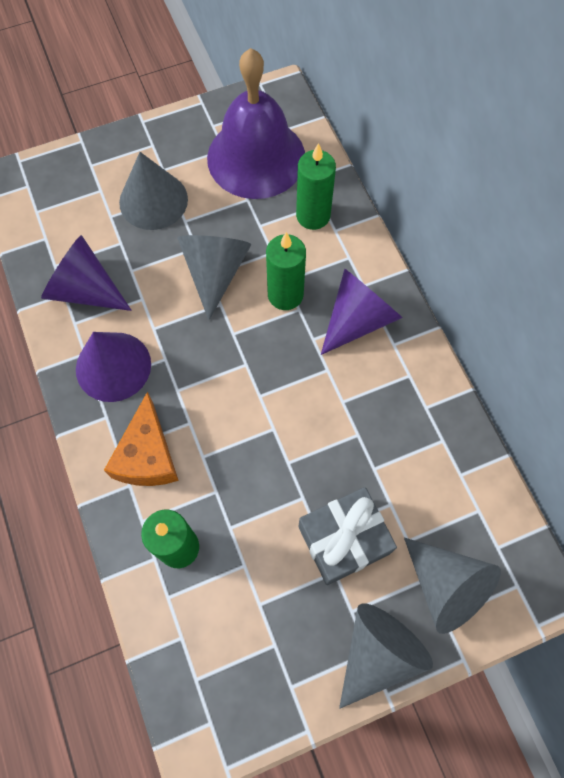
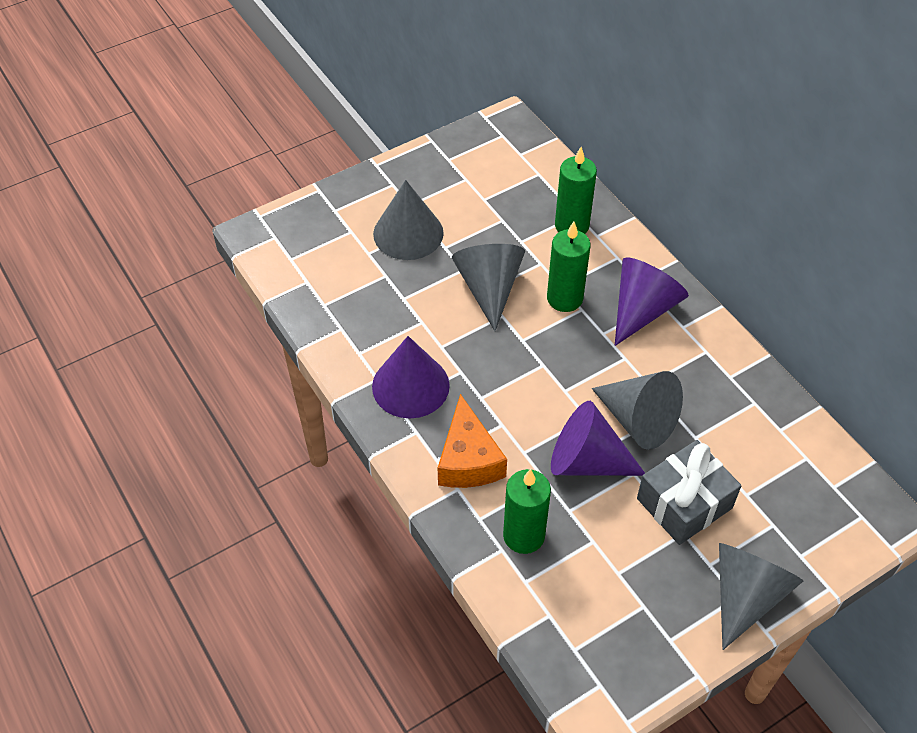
camera: 10 degrees left, 15 degrees down
purple cone [41,235,132,311] -> purple cone moved to [551,401,645,476]
purple bell [207,48,305,199] -> none
grey cone [404,538,501,634] -> grey cone moved to [592,371,683,450]

